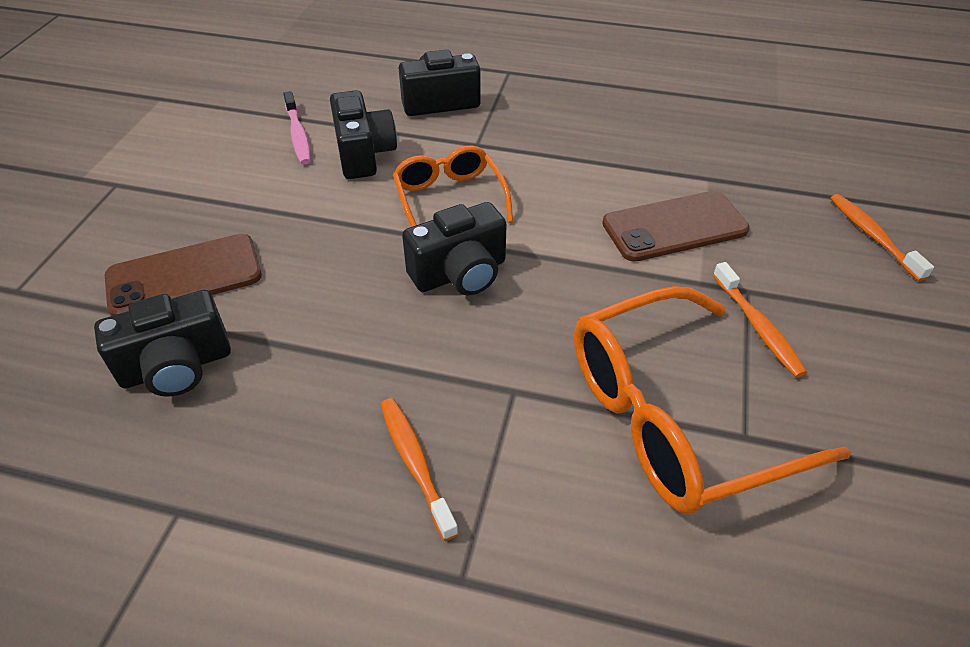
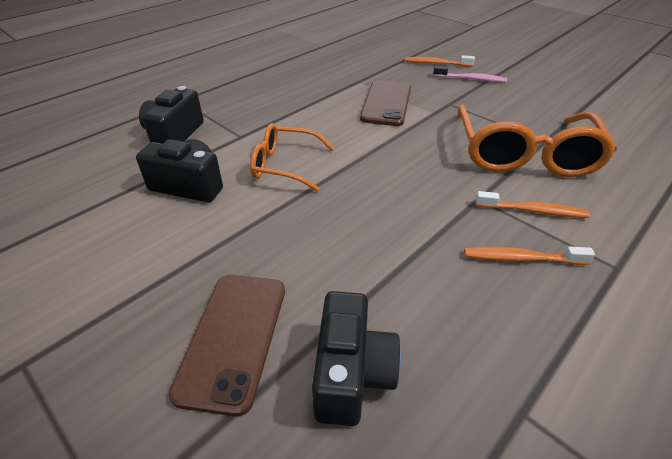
camera: 60 degrees left, 5 degrees down
pink toothbrush [283,91,311,165] -> pink toothbrush moved to [433,66,507,82]
black camera [402,202,507,295] -> none
orange toothbrush [713,262,807,377] -> orange toothbrush moved to [476,191,590,218]

